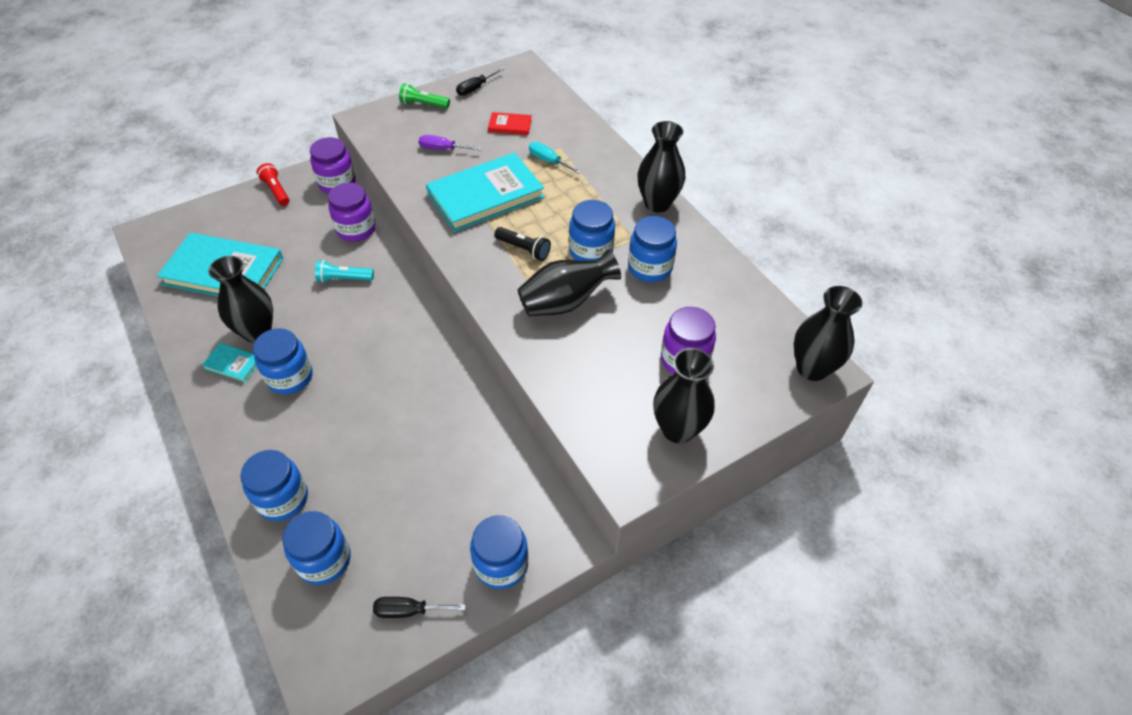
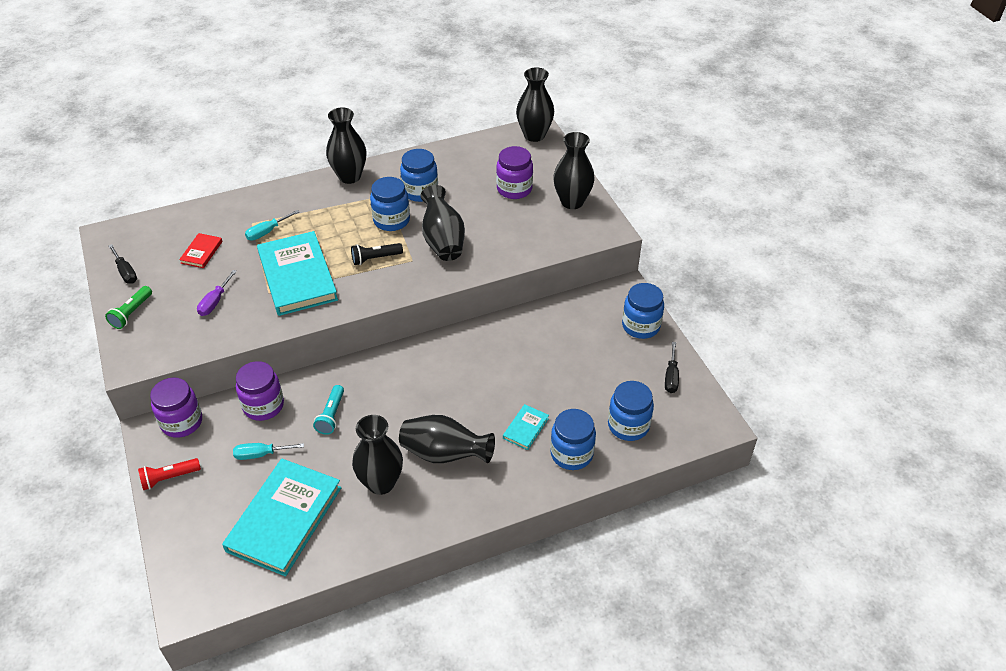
camera: 80 degrees left, 5 degrees down
turquoise book [202,343,257,383] -> turquoise book moved to [503,404,549,450]
blue jar [253,328,313,394] -> black vase [399,415,495,463]
black flashlight [495,227,551,261] -> black flashlight turned 150 degrees counterclockwise [351,243,403,265]
none -> turquoise screwdriver [233,443,304,460]

